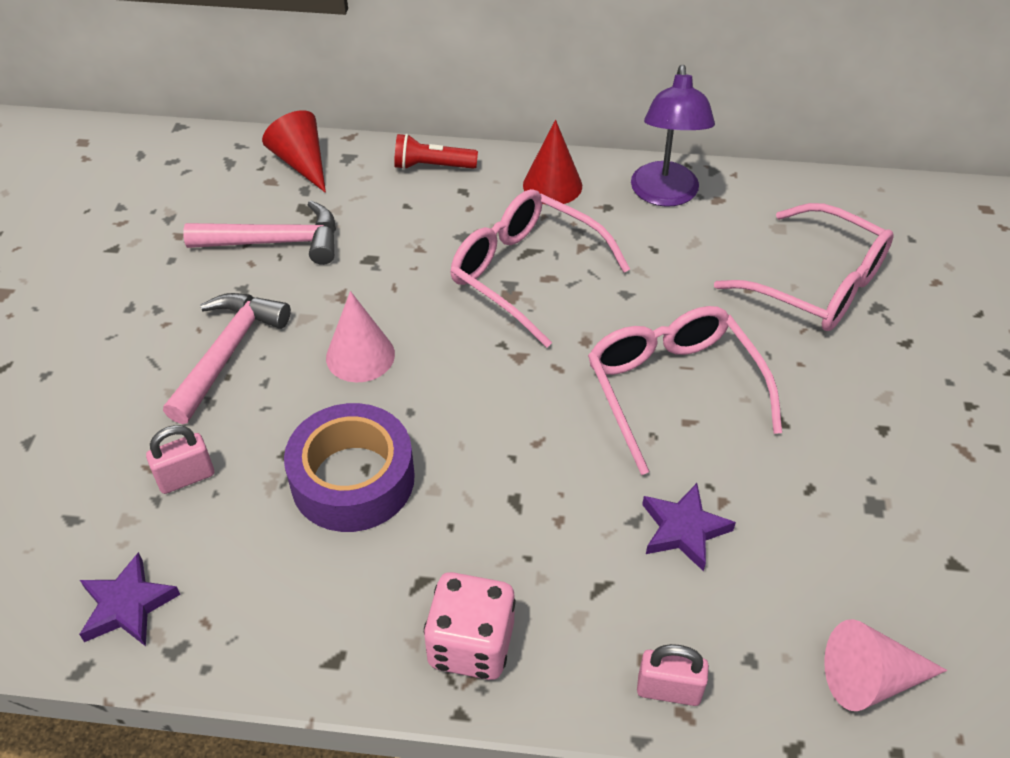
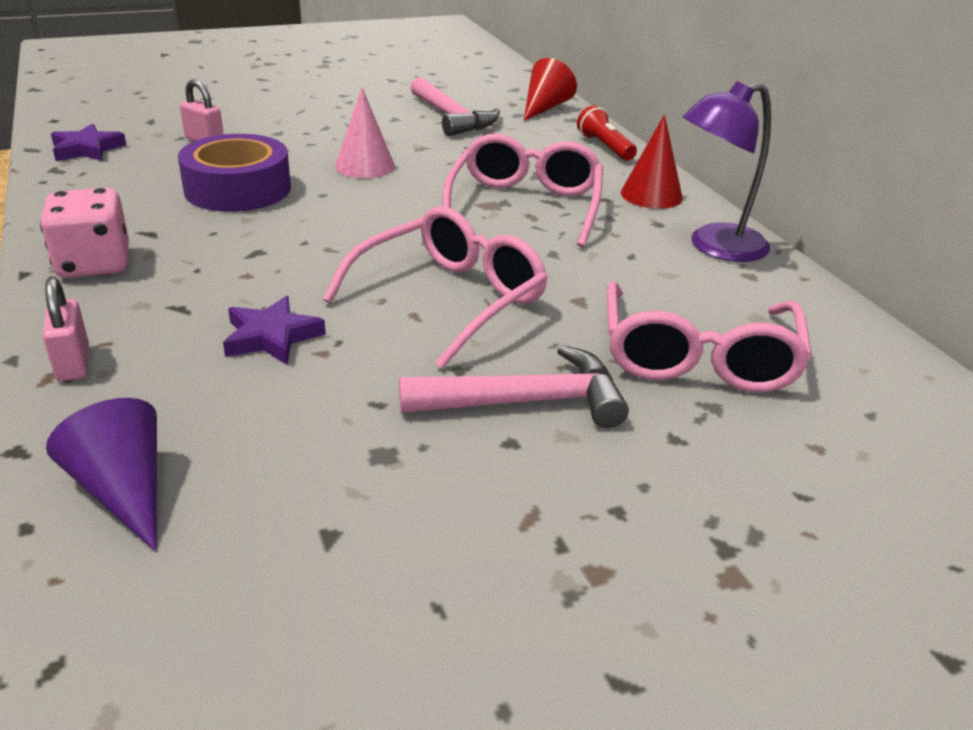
camera: 60 degrees right, 15 degrees down
pink hammer [163,293,291,424] -> pink hammer moved to [399,345,629,428]
pink cone [824,619,947,711] -> purple cone [46,398,157,552]

